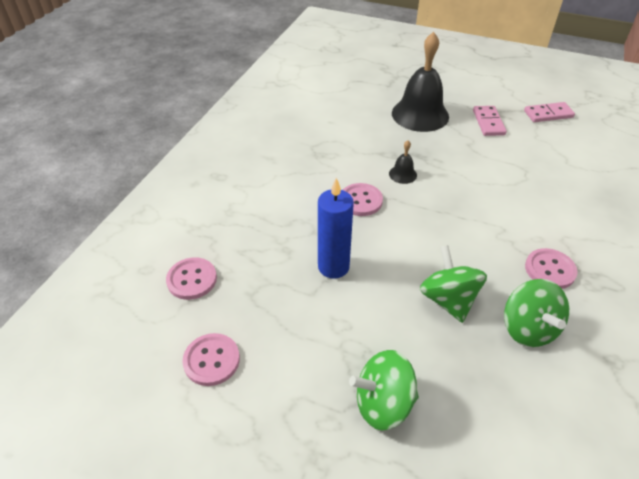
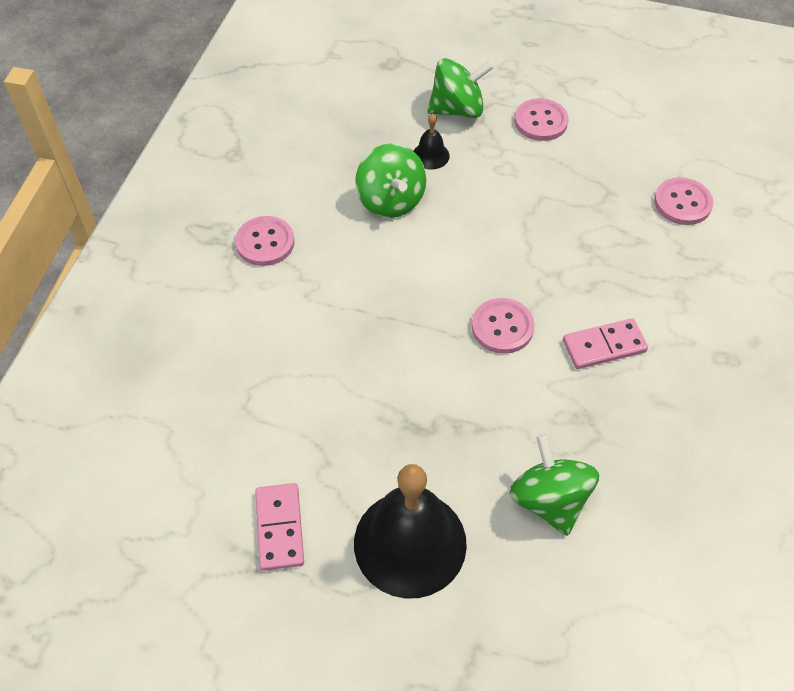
camera: 175 degrees right, 10 degrees up
pink button [183,333,240,386] -> pink button moved to [515,98,569,141]
blue candle [318,178,354,279] -> none
black bell [389,140,417,184] -> black bell moved to [414,113,450,170]
green spinning top [504,279,569,347] -> green spinning top moved to [510,434,599,536]
pink domino [524,102,575,122] -> pink domino moved to [563,318,648,369]

